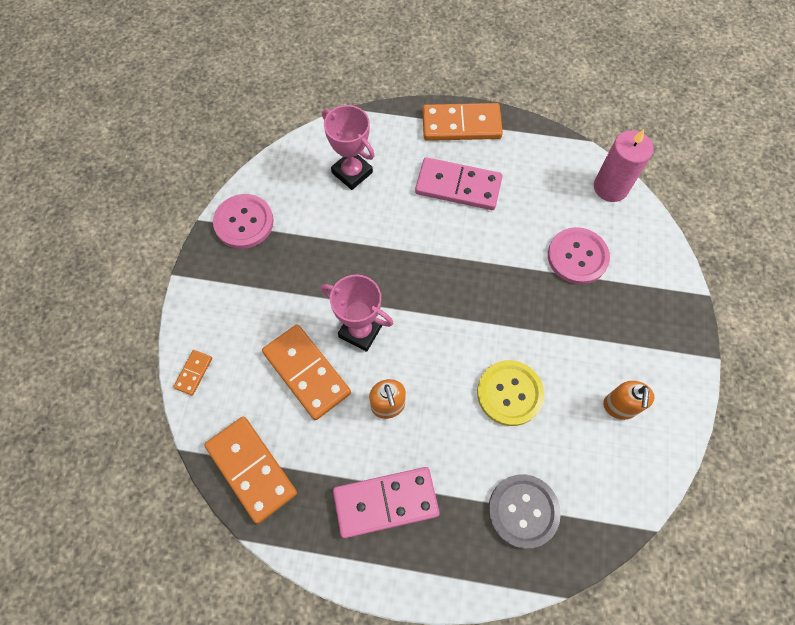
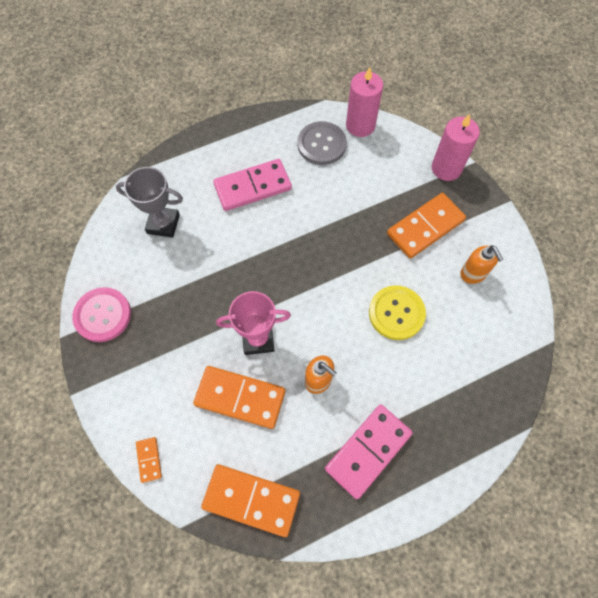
camera: 35 degrees left, 0 degrees up
pink trophy [322,105,375,190] -> grey trophy [116,167,183,238]
orange domino [422,103,503,141] -> orange domino moved to [387,193,466,259]
grey button [488,474,561,549] -> grey button moved to [298,121,347,165]
pink button [548,227,610,284] -> none
none -> pink candle [432,114,480,181]

